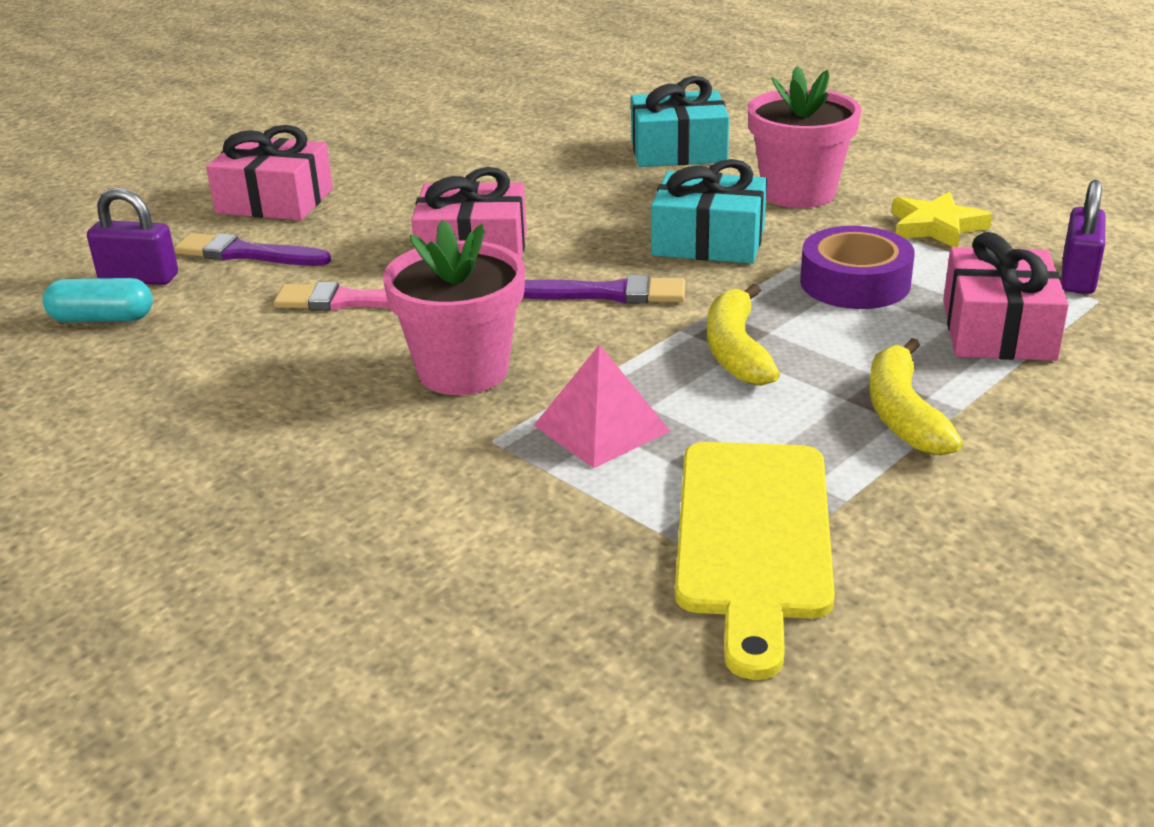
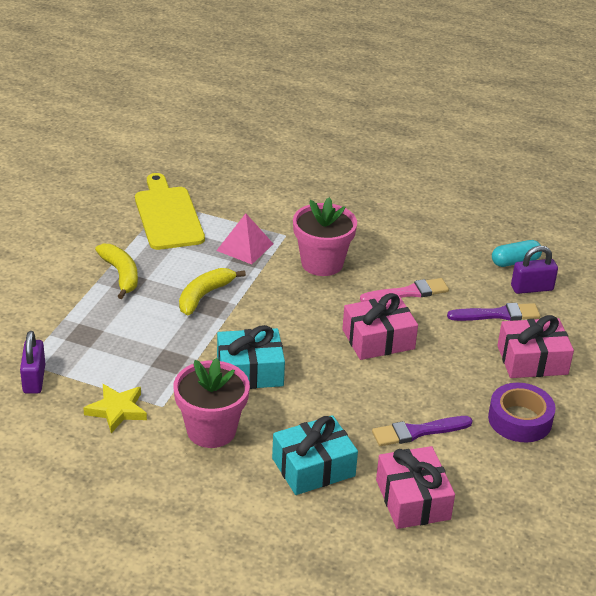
camera: 155 degrees right, 5 degrees up
purple brush [523,275,685,304] -> purple brush moved to [372,416,473,446]
yellow banana [707,284,780,386] -> yellow banana turned 120 degrees counterclockwise [179,268,246,315]
purple tape [800,226,915,309] -> purple tape moved to [488,383,556,442]
pink gift [943,232,1069,361] -> pink gift moved to [376,446,455,529]

